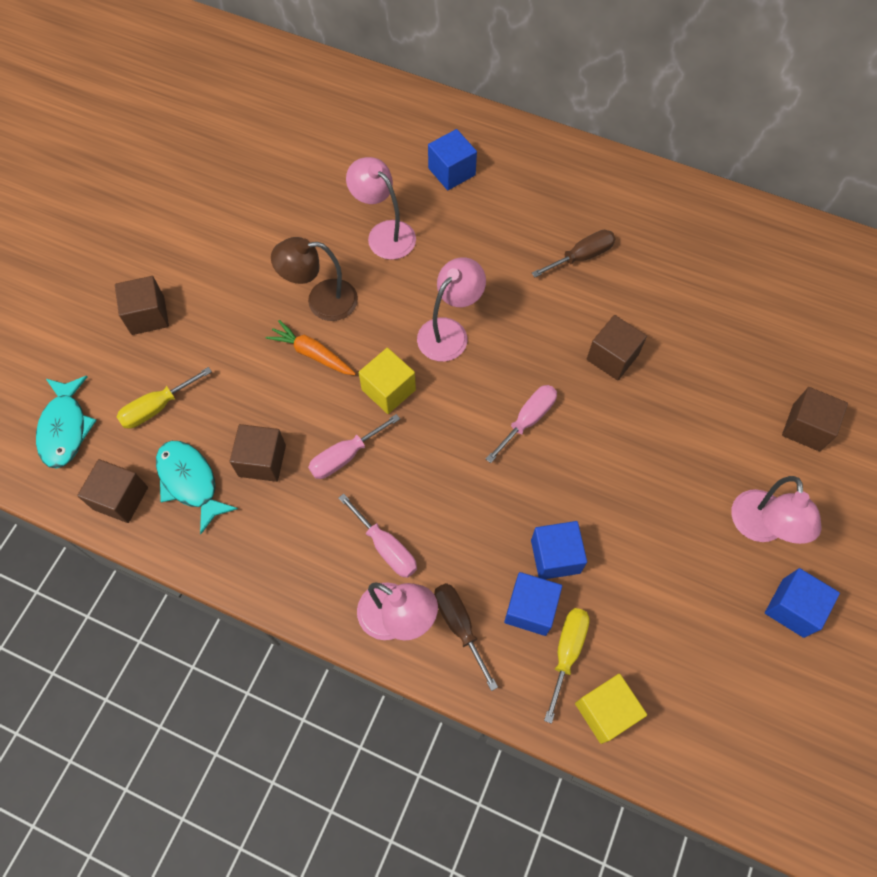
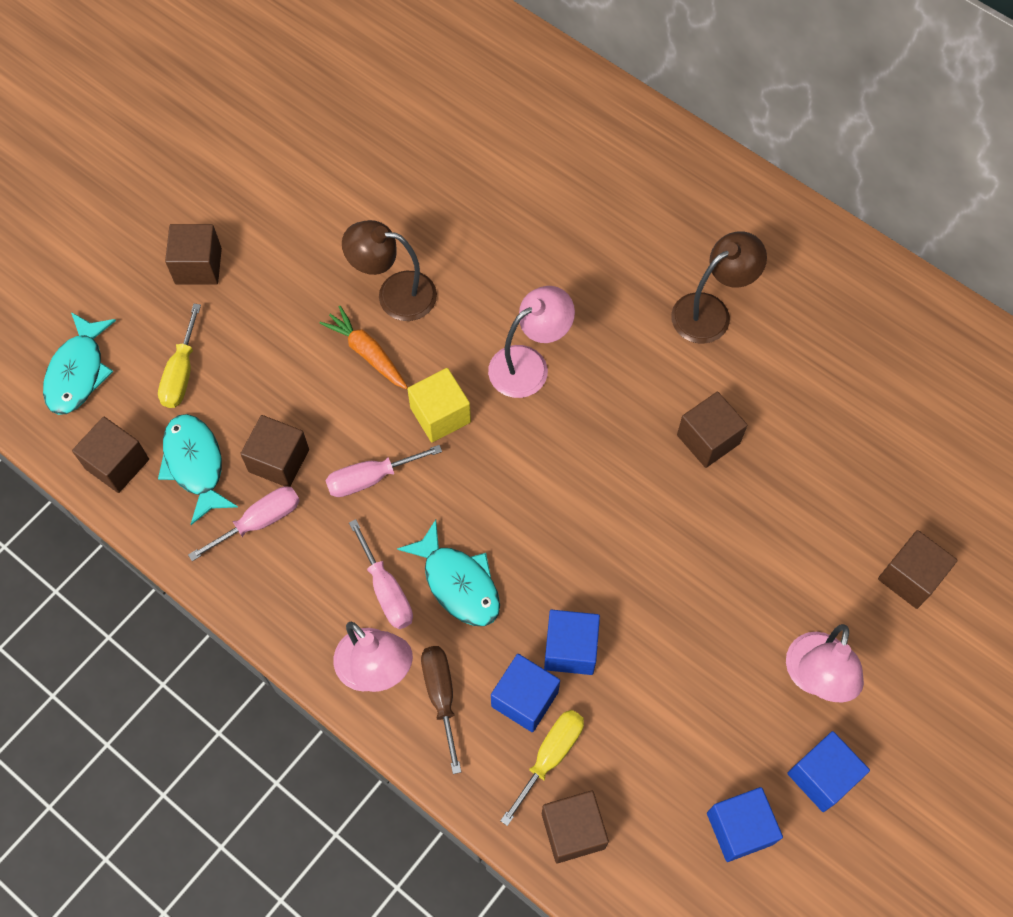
camera: 15 degrees right, 0 degrees up
yellow screwdriver [117,367,212,429] -> yellow screwdriver turned 60 degrees counterclockwise [158,304,201,408]
pink lamp [346,157,416,260] -> none
blue cube [428,129,477,190] -> blue cube moved to [707,787,783,862]
pink screwdriver [486,385,557,463] -> pink screwdriver moved to [188,486,300,561]
brown screwdriver [532,230,616,277] -> brown lamp [671,231,767,344]
yellow cube [575,674,647,744] -> brown cube [542,791,609,863]
none -> turquoise fish [397,520,500,626]

